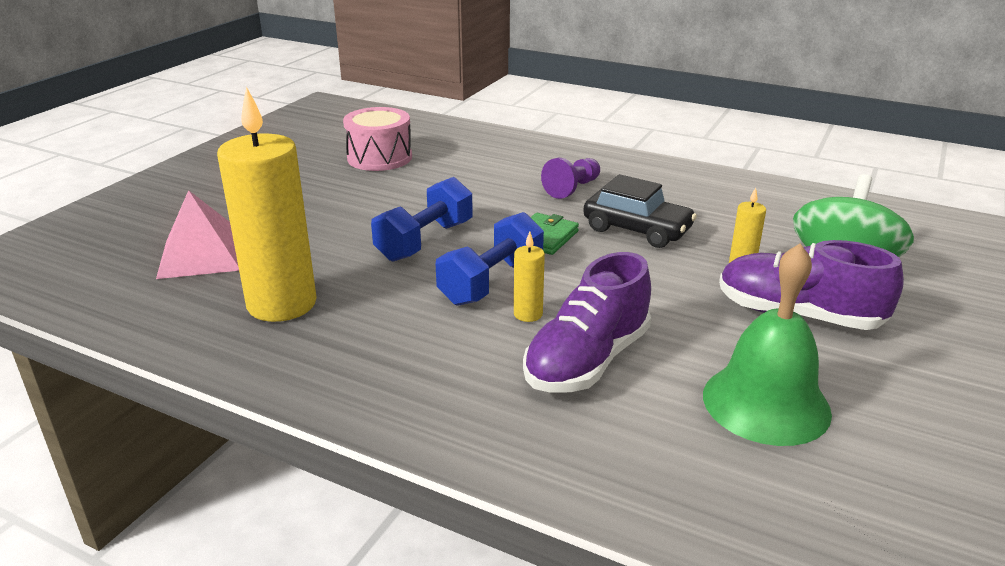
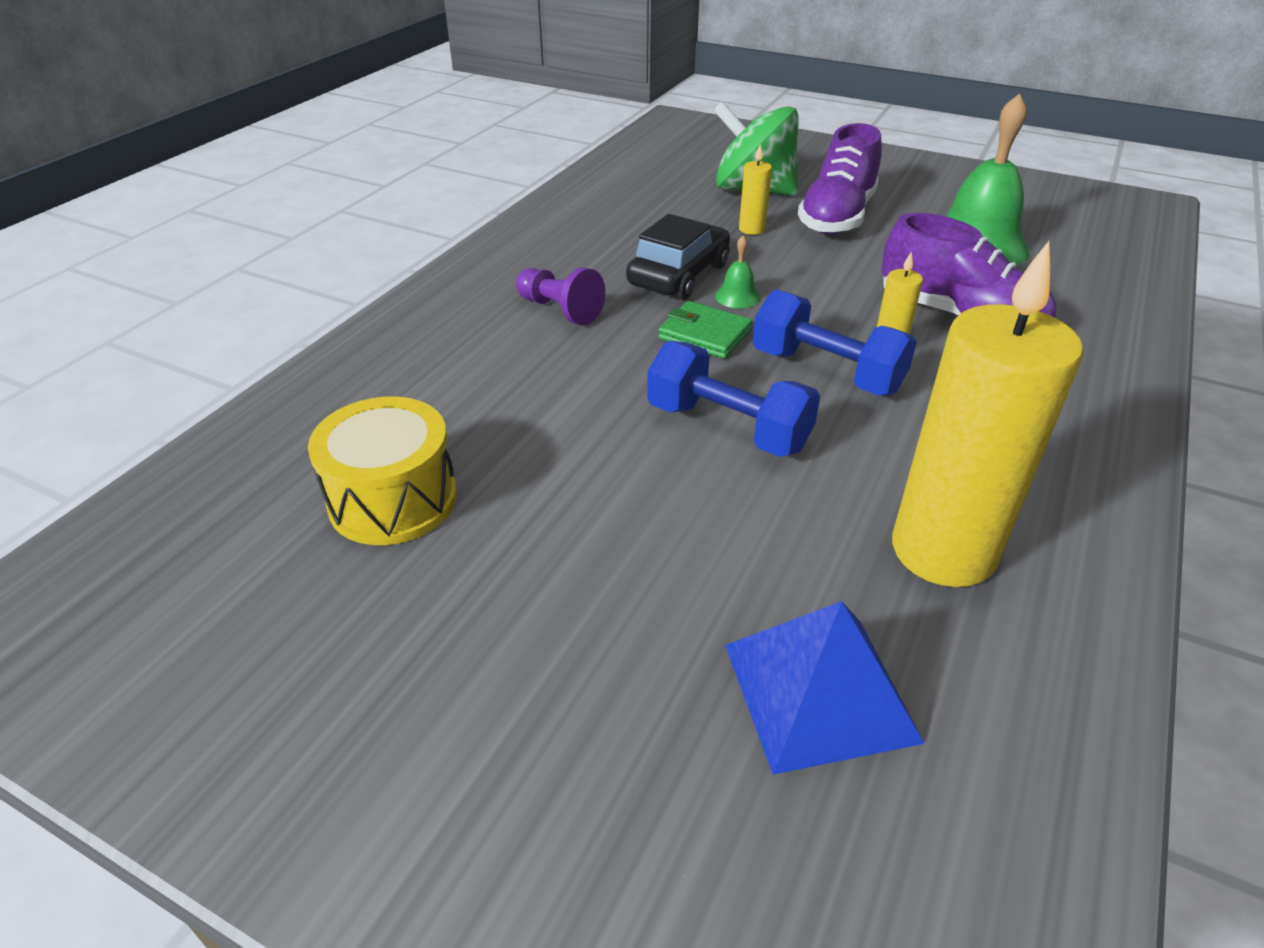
camera: 90 degrees left, 10 degrees up
pink pyramid [156,190,239,279] -> blue pyramid [725,601,925,775]
pink drum [343,107,412,171] -> yellow drum [308,396,457,545]
none -> green bell [715,235,760,308]

